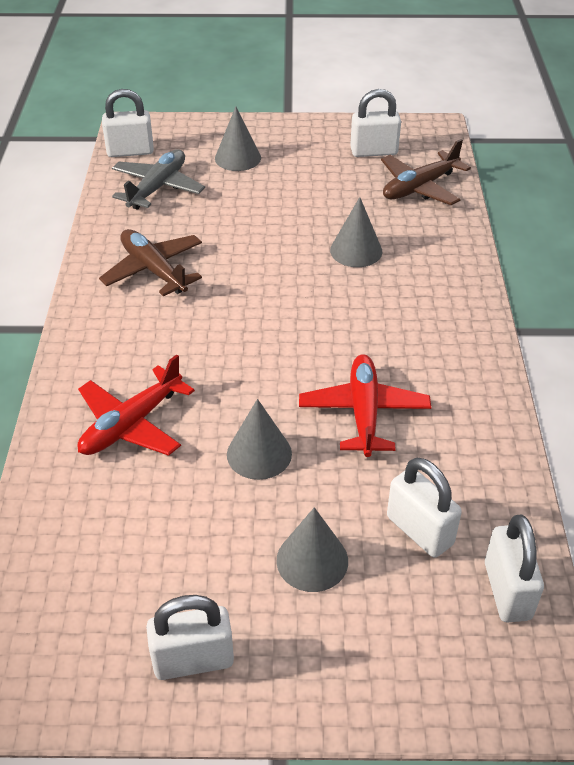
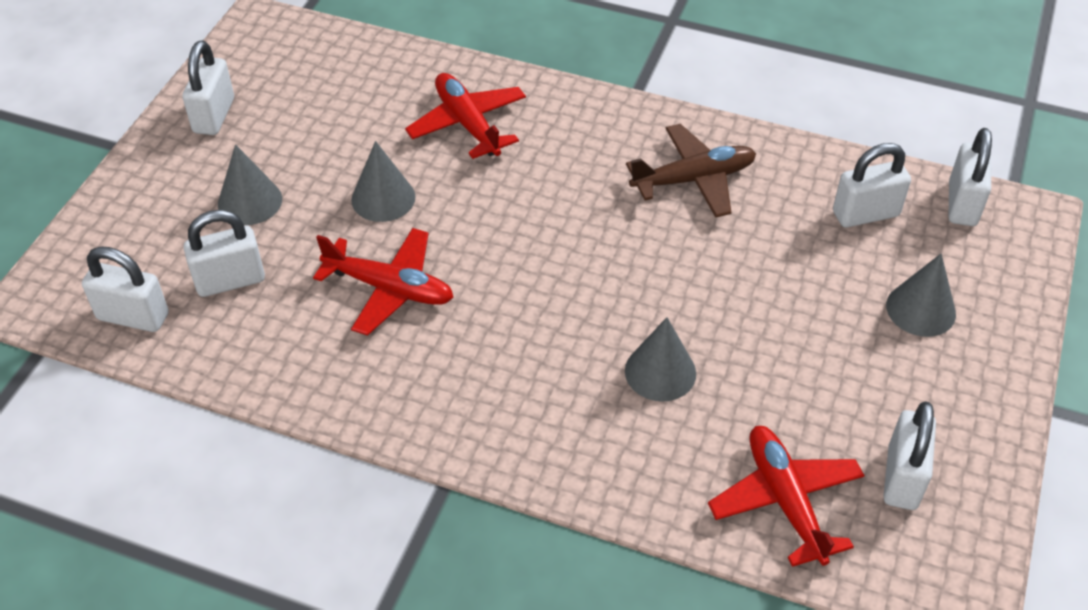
camera: 110 degrees right, 5 degrees up
grey plane [112,149,205,210] -> white padlock [833,143,911,228]
brown plane [381,139,471,205] -> red plane [708,426,865,567]

